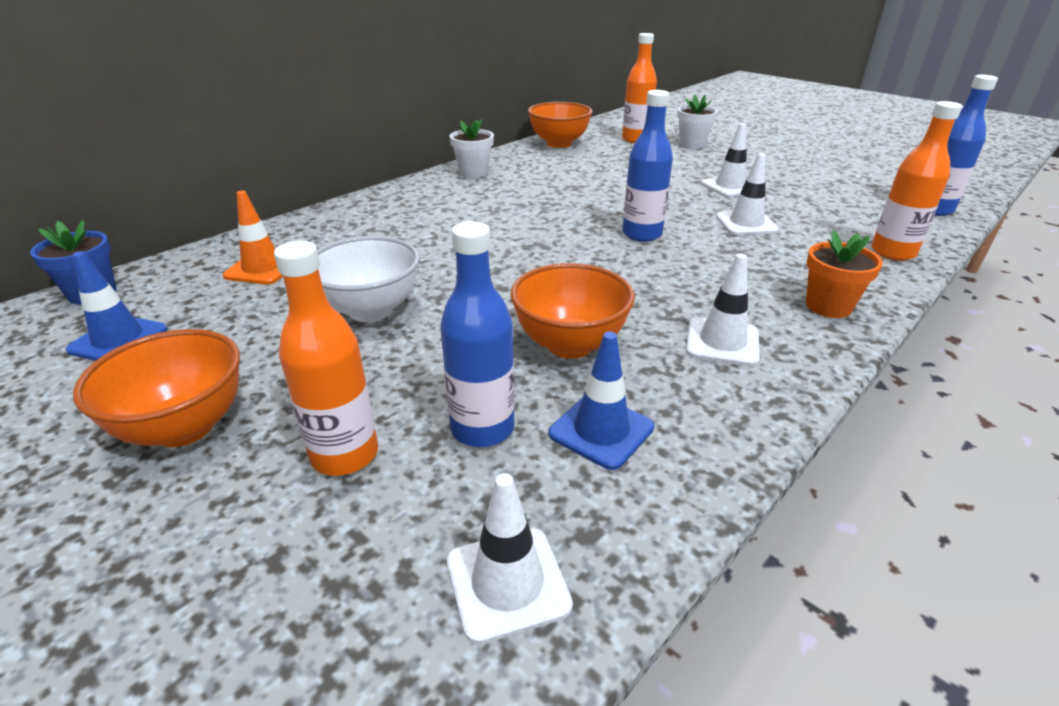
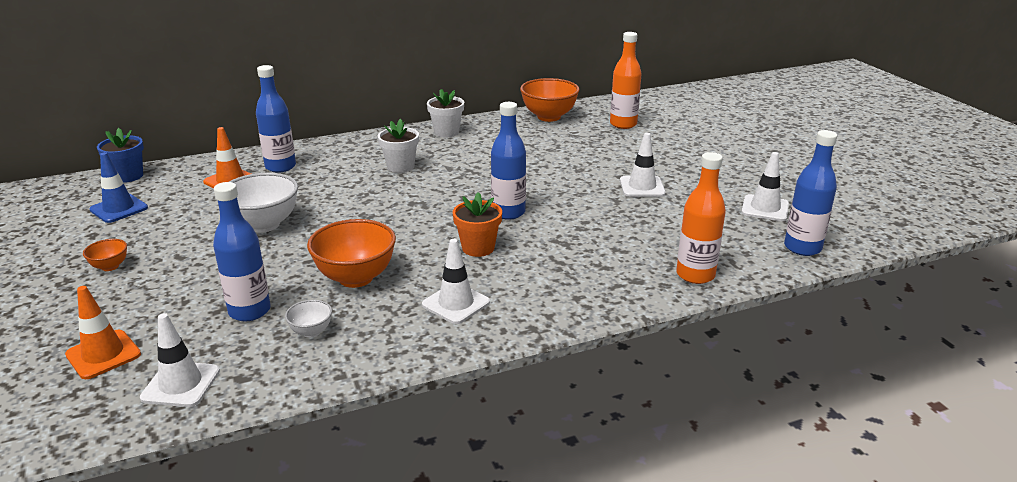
camera: 25 degrees right, 5 degrees down
orange bowl [73,329,240,447] -> orange bowl [83,239,127,271], size x0.49
orange bottle [274,241,378,476] -> none
blue traffic cone [549,331,654,470] -> white bowl [285,300,332,338]
white flower pot [677,95,718,148] -> white flower pot moved to [378,119,419,173]
white traffic cone [716,153,779,235] -> white traffic cone moved to [741,152,789,221]
orange flower pot [806,231,883,318] -> orange flower pot moved to [453,192,502,257]
none -> orange traffic cone [65,286,141,379]
none -> blue bottle [256,65,296,173]

